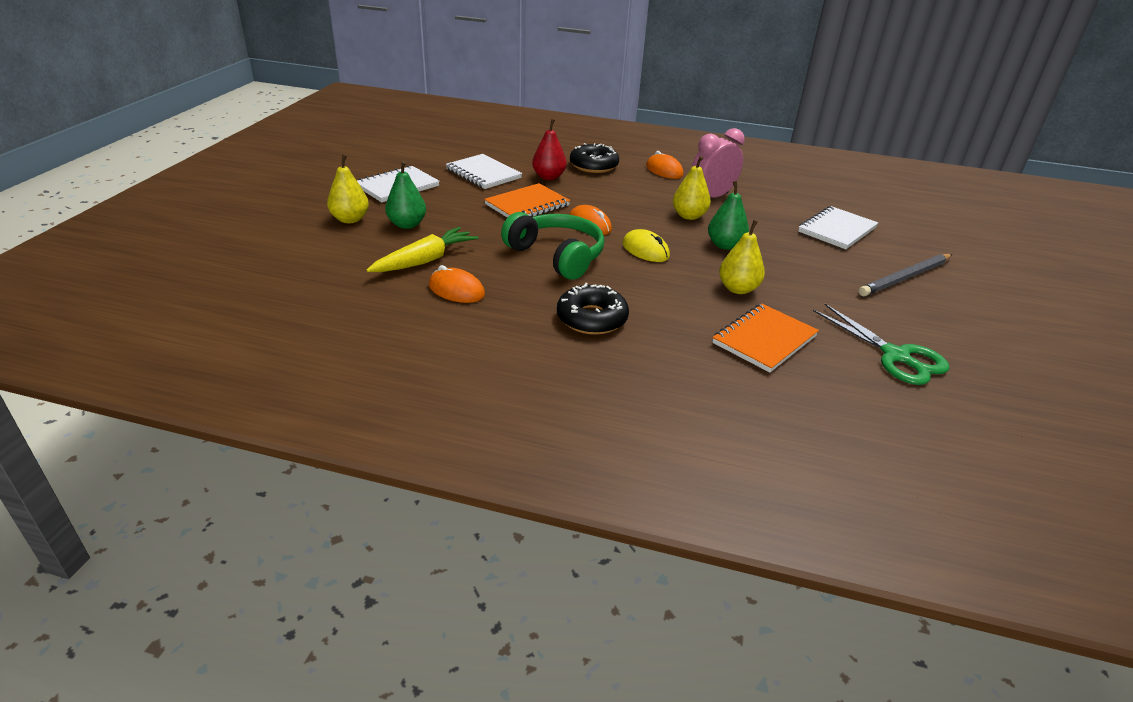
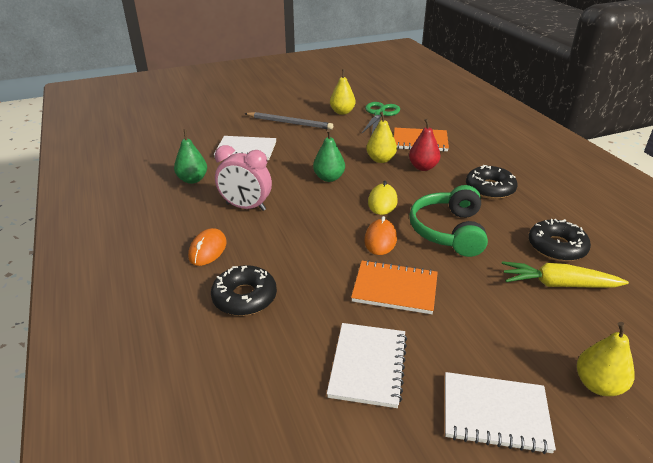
camera: 125 degrees left, 0 degrees up
green pear [385,161,426,229] -> green pear moved to [174,130,207,184]
orange mouse [429,265,485,303] -> black donut [528,219,591,261]
red pear [532,119,567,180] -> red pear moved to [409,119,441,171]
yellow pear [673,156,711,220] -> yellow pear moved to [330,69,356,115]

